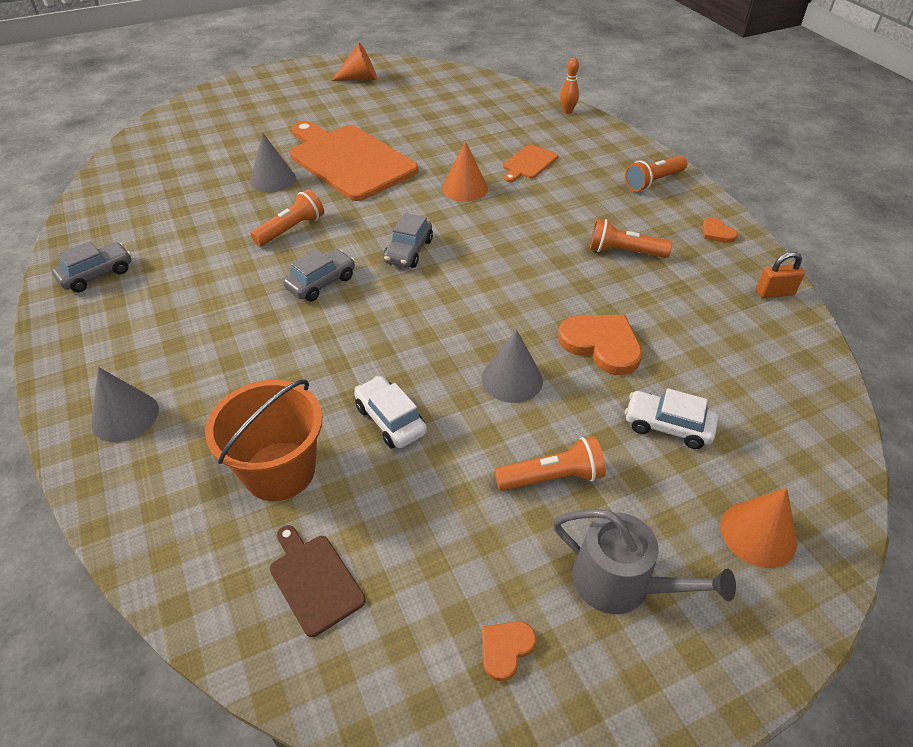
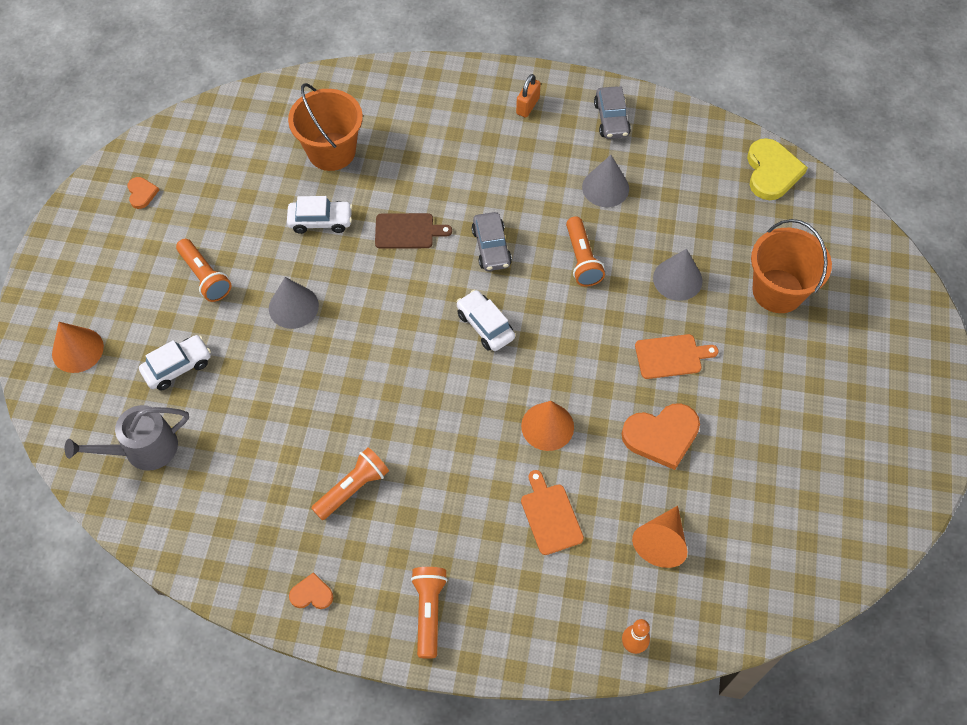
camera: 125 degrees right, 15 degrees up
grey cone [91,367,159,442] -> grey cone moved to [582,155,629,207]
brown cutting board [270,525,366,637] -> brown cutting board moved to [375,213,452,249]
orange cutting board [290,121,418,201] -> orange cutting board [635,334,719,379], size x0.45
orange cone [331,43,377,81] -> orange cone moved to [632,506,687,568]
grey car [383,213,433,268] -> white car [457,290,515,351]
orange flashlight [495,436,606,491] -> orange flashlight turned 60 degrees counterclockwise [176,239,231,302]
grey watering can [553,509,736,614] -> grey watering can moved to [65,405,189,471]
orange heart [558,315,642,375] -> orange heart moved to [621,403,700,470]
orange padlock [756,252,805,298] -> orange padlock moved to [516,74,541,118]
none -> yellow heart [747,138,808,200]
none -> orange bucket [751,219,832,313]

